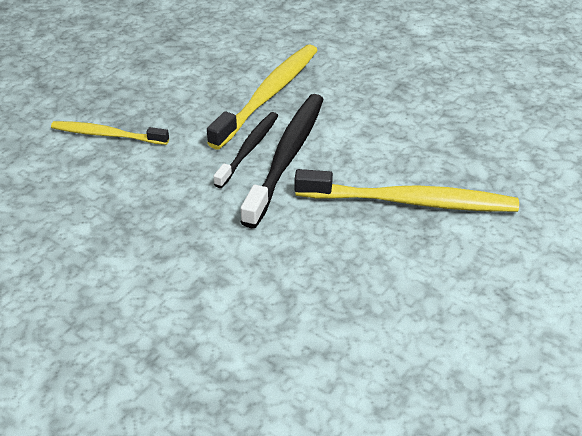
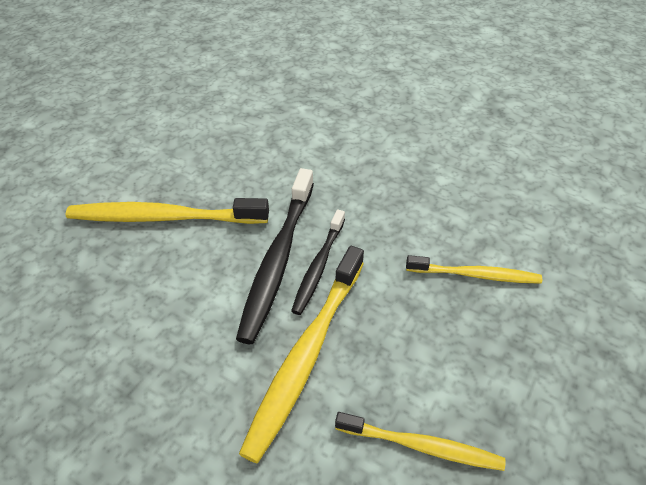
camera: 175 degrees right, 5 degrees up
none -> yellow toothbrush [335,412,505,471]

